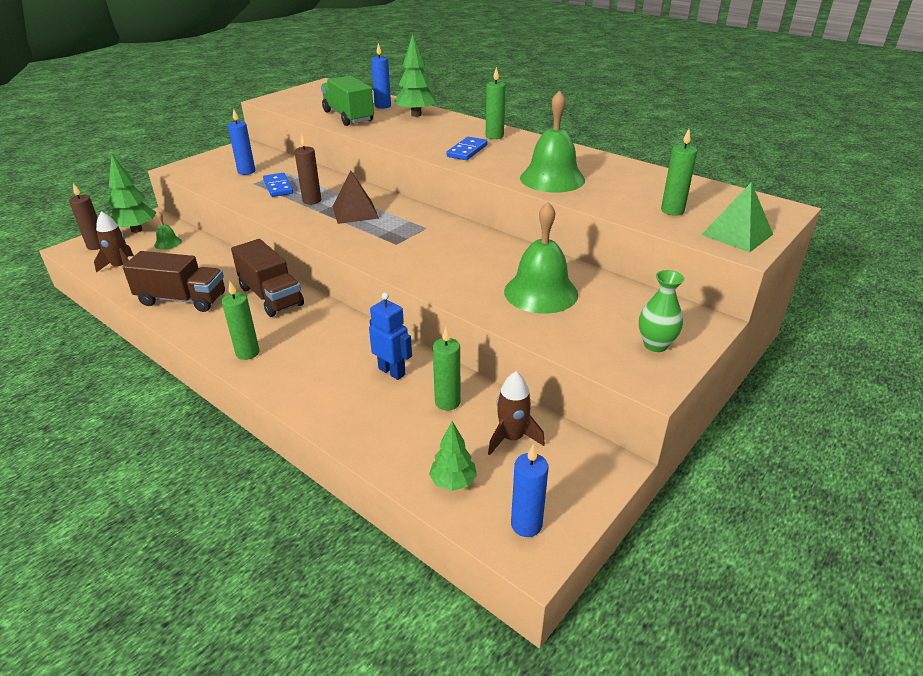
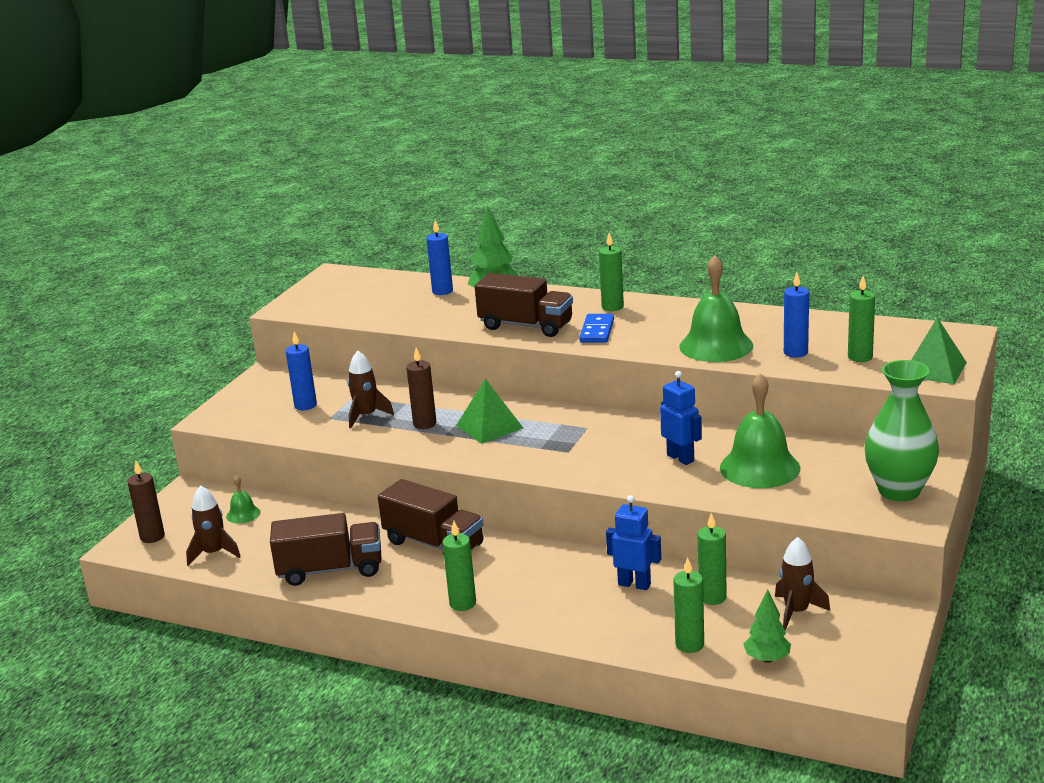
camera: 15 degrees left, 10 degrees down
green tree [108,154,157,233] -> none
blue domino [263,173,293,197] -> brown rocket [347,351,394,428]
green truck [321,76,374,126] -> none
brown pyramid [332,170,379,224] -> green pyramid [456,379,523,444]
blue candle [511,444,548,537] -> blue candle moved to [784,273,809,358]
green vase [639,270,685,352] -> green vase [865,360,939,501], size x1.70
none -> brown truck [475,273,573,337]
none -> blue robot [660,371,702,465]
none -> green candle [673,557,704,653]

